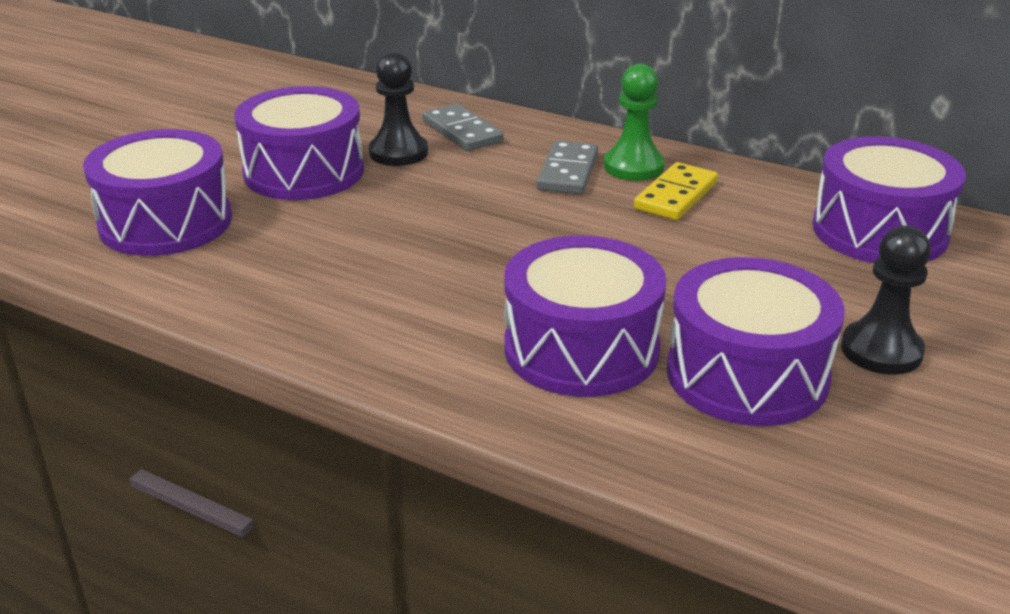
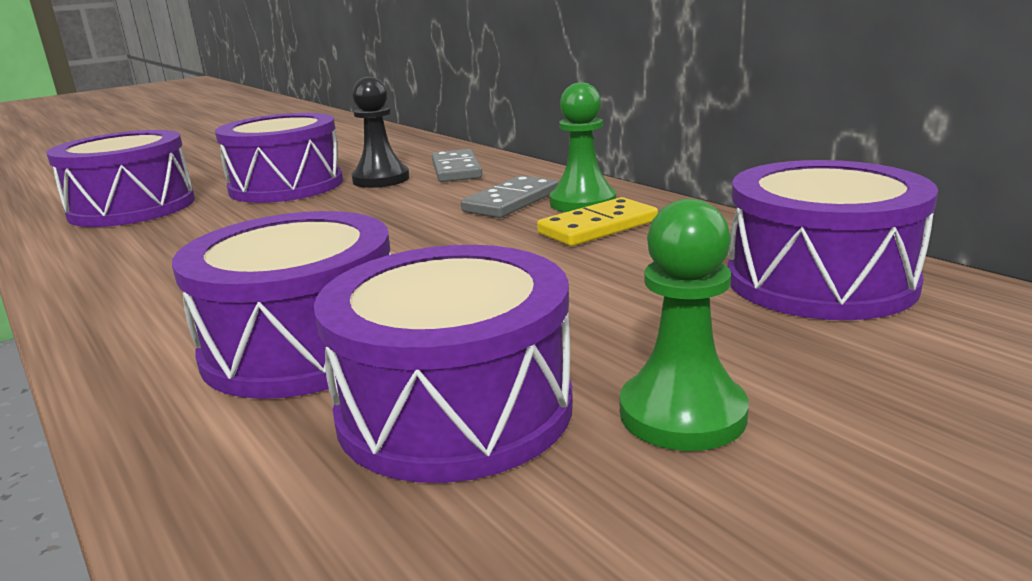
camera: 25 degrees right, 10 degrees down
black pawn [841,225,931,375] -> green pawn [620,199,749,451]

